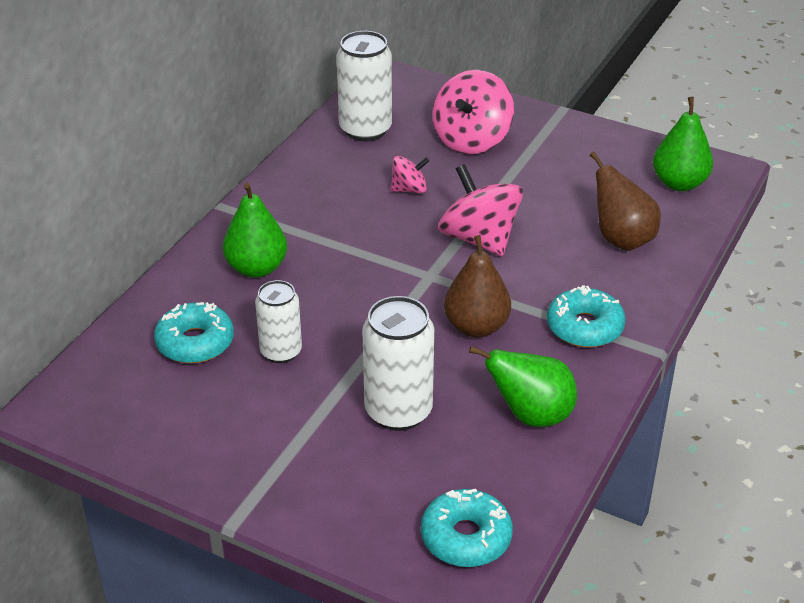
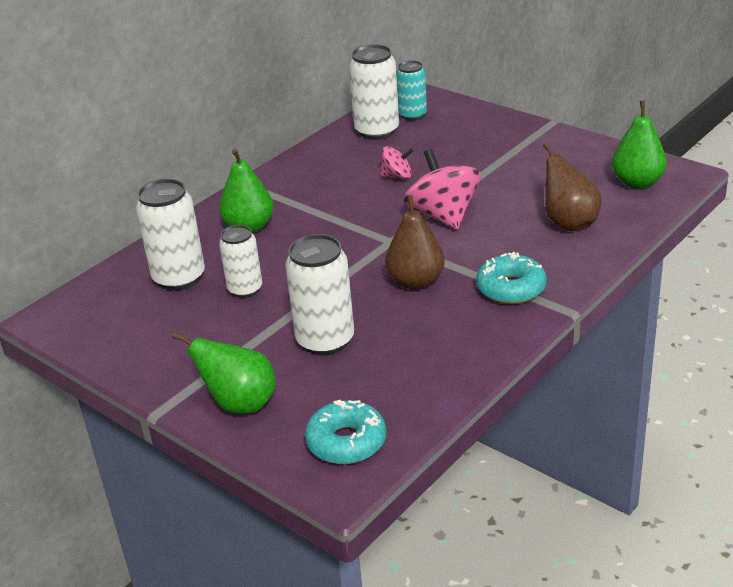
camera: 15 degrees right, 5 degrees down
turquoise donut [154,302,234,363] -> white can [136,179,205,291]
pink spinning top [432,70,514,154] -> none
green pear [469,346,577,427] -> green pear moved to [172,332,276,414]
none -> turquoise can [396,60,427,121]

